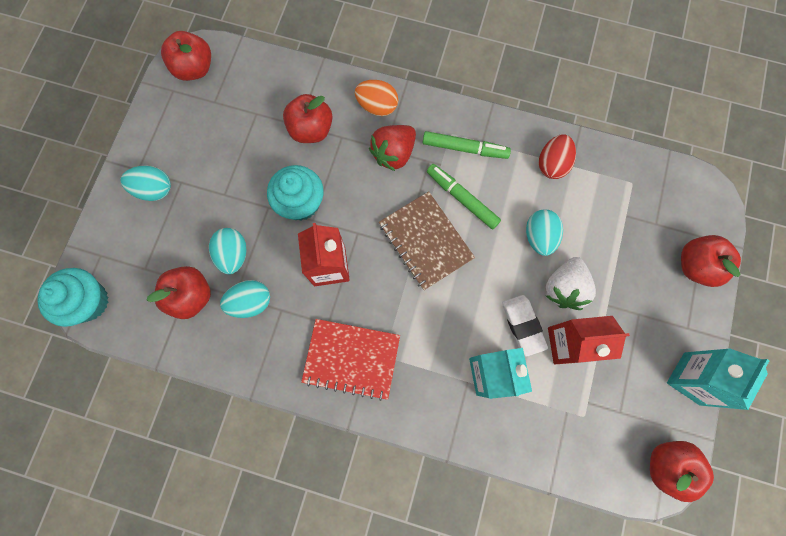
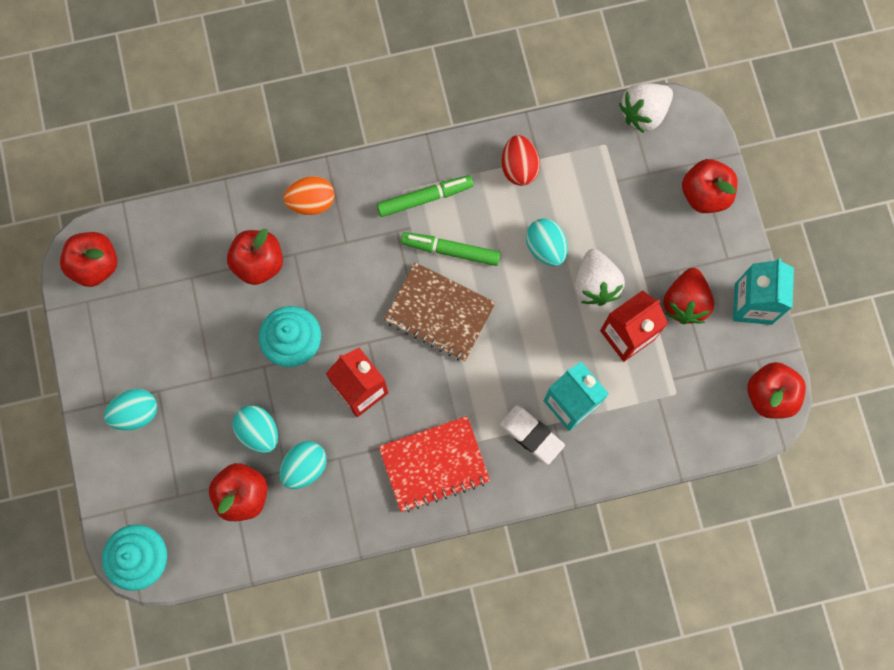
camera: 30 degrees left, 0 degrees up
red strawberry [369,125,416,171] -> red strawberry moved to [663,268,714,324]
white eraser [502,295,548,357] -> white eraser moved to [500,405,565,465]
none -> white strawberry [619,83,673,133]

